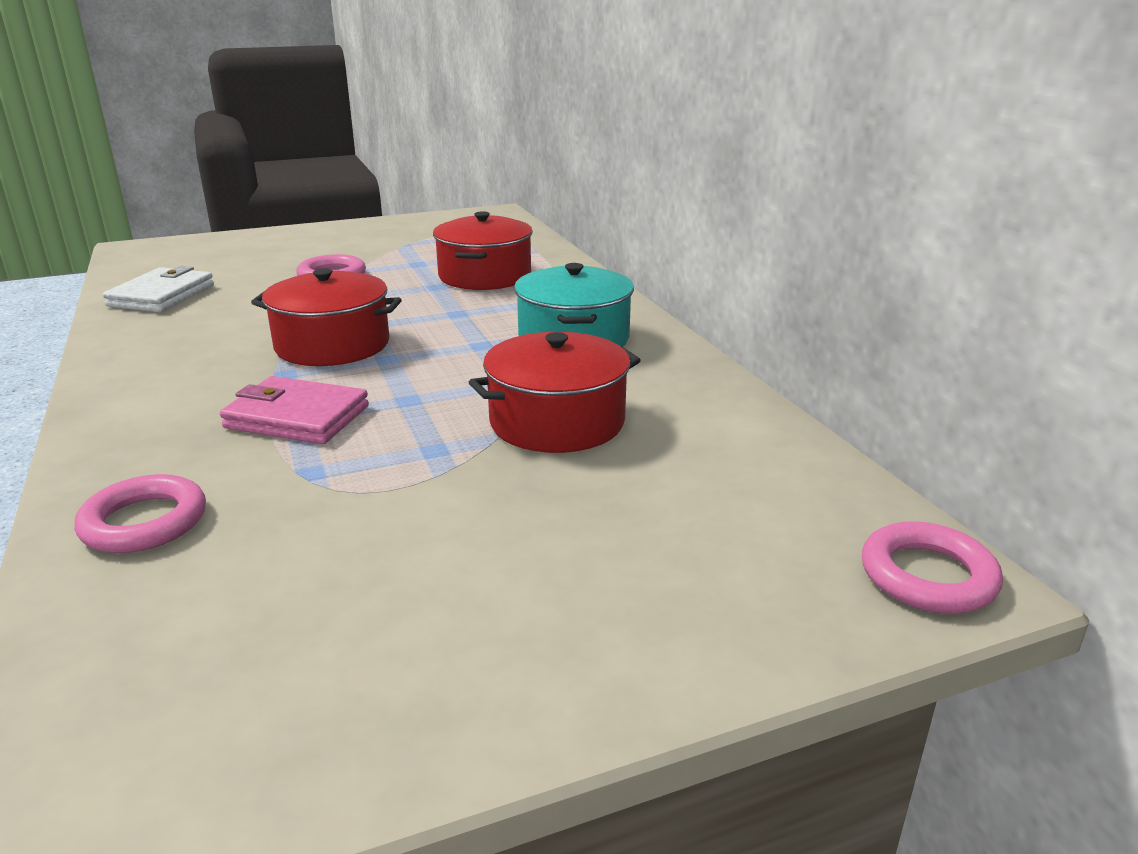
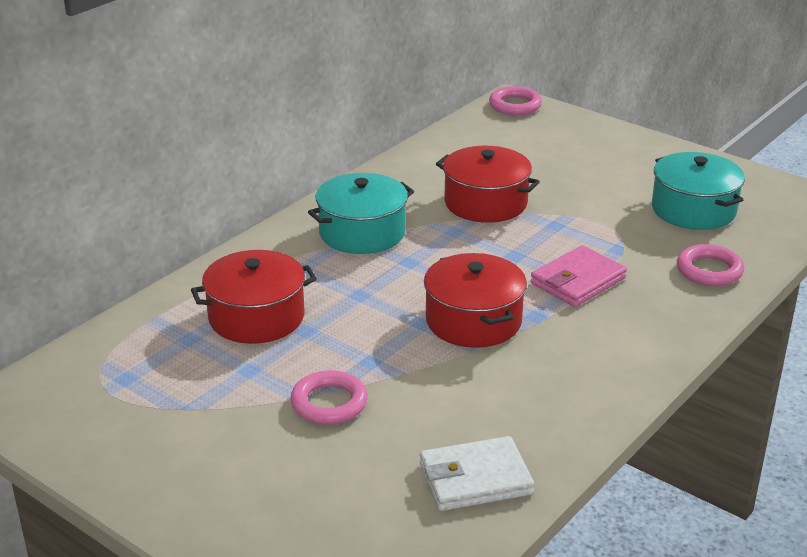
camera: 120 degrees left, 5 degrees up
pink wallet [220,376,369,444] -> pink wallet turned 60 degrees clockwise [530,245,627,307]
none -> turquoise pot [652,152,745,230]

